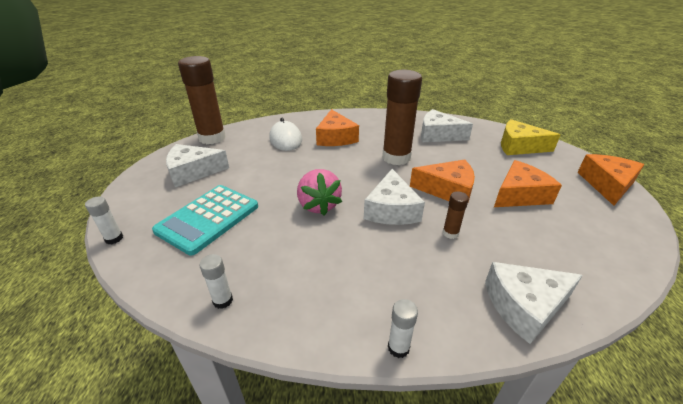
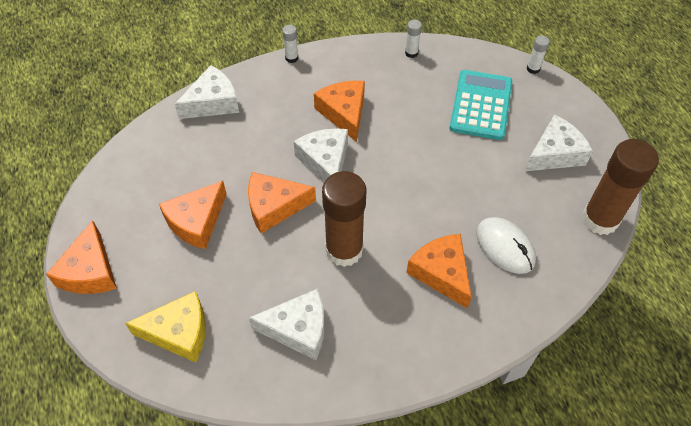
camera: 160 degrees right, 20 degrees up
pink strawberry [297,169,342,215] -> none
brown glue stick [443,192,469,239] -> none
none -> orange cheese [314,81,365,142]

